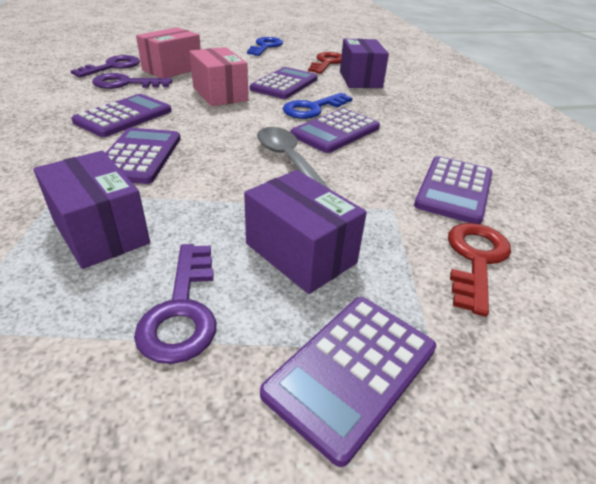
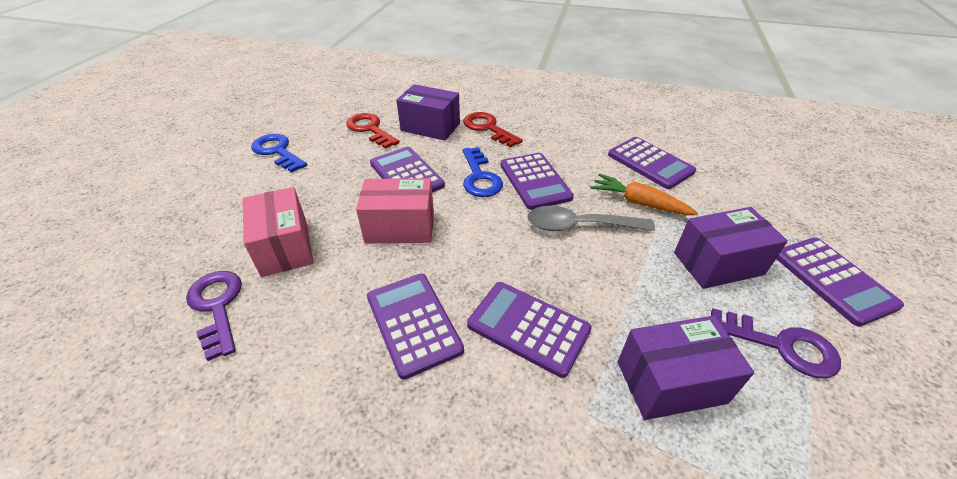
camera: 60 degrees left, 5 degrees up
purple key [92,73,172,89] -> none
red key [448,223,511,317] -> red key moved to [463,112,523,148]
none -> orange carrot [591,173,698,215]

